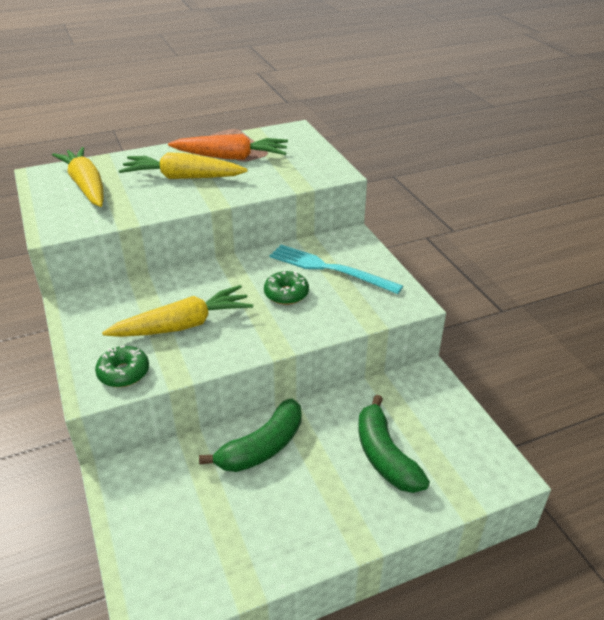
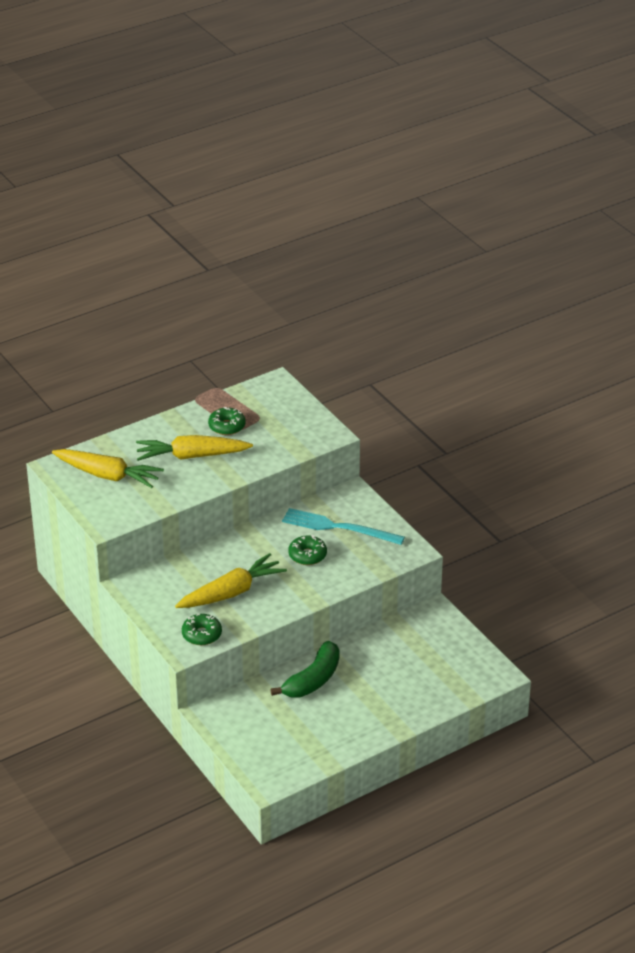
camera: 10 degrees left, 0 degrees up
yellow carrot [52,147,104,207] -> yellow carrot turned 150 degrees clockwise [52,449,164,488]
orange carrot [168,134,288,160] -> green donut [208,407,245,435]
green banana [358,395,430,493] -> none

